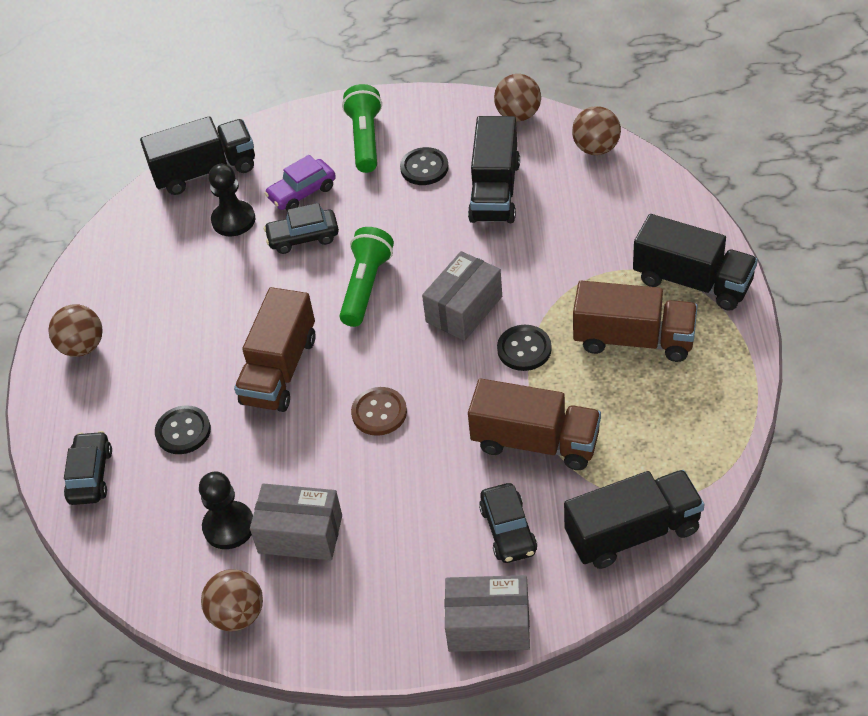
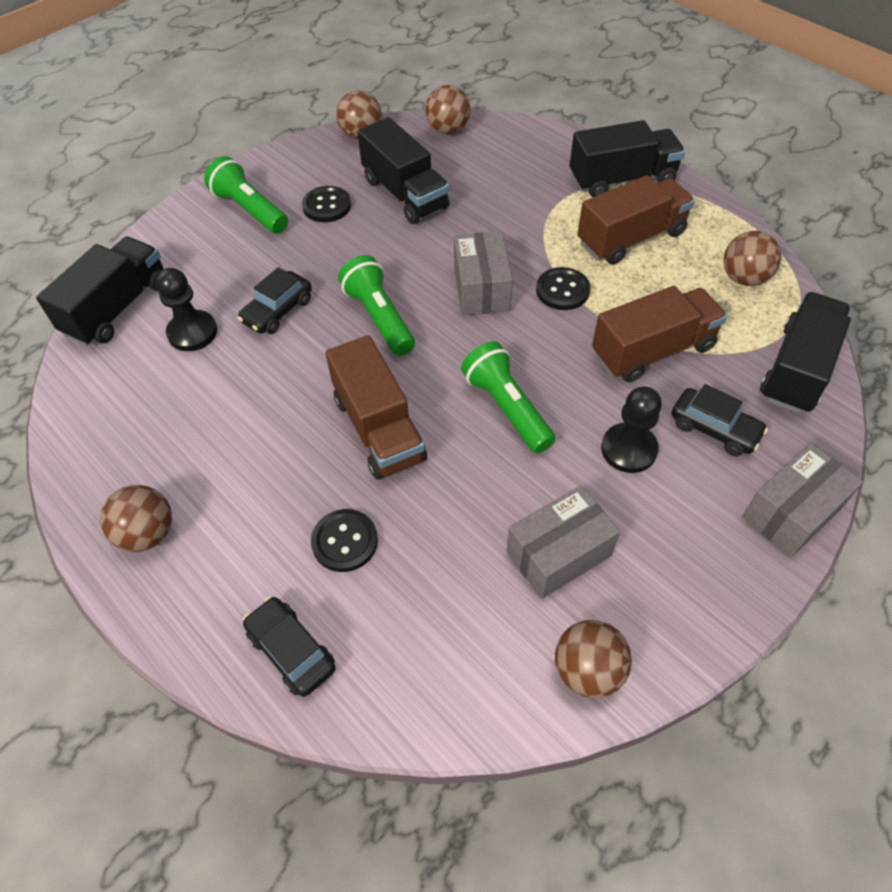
camera: 45 degrees left, 5 degrees up
black pawn [199,472,253,549] -> black pawn moved to [601,387,662,473]
purple car [264,155,336,210] -> none
brown button [351,387,407,436] -> green flashlight [461,341,555,453]
none -> brown ball [723,231,781,286]

